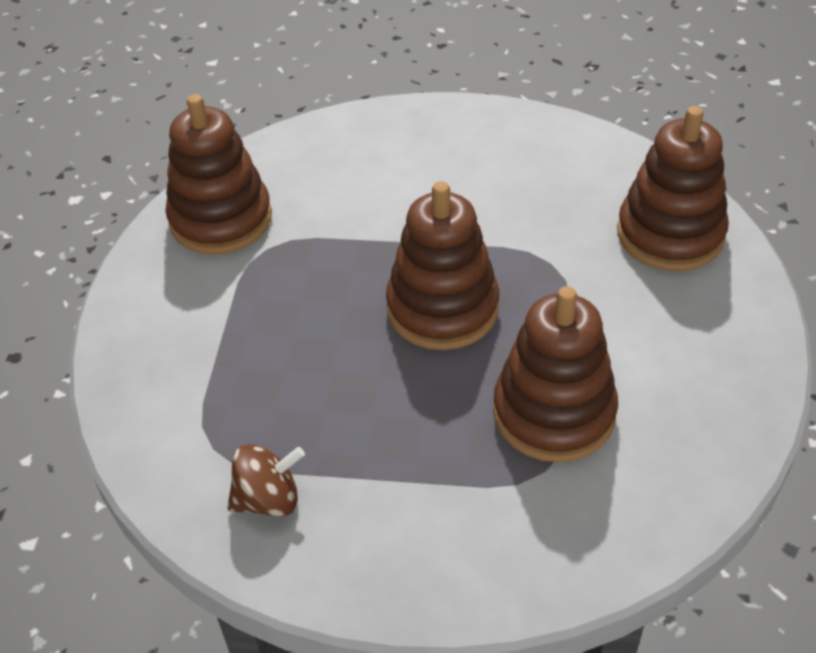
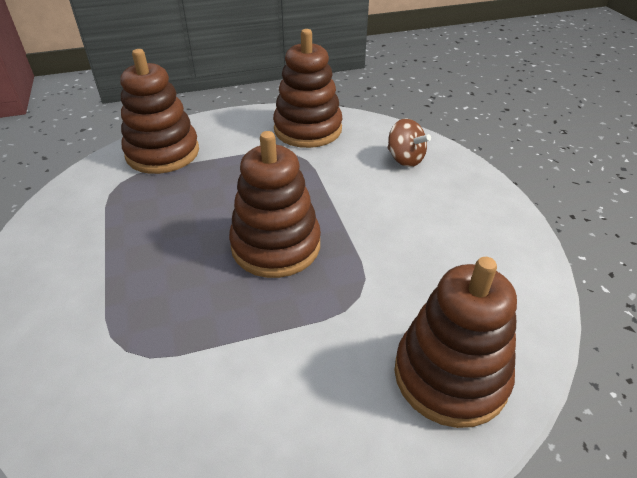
camera: 65 degrees right, 5 degrees down
brown spinning top [227,444,305,517] -> brown spinning top moved to [387,119,431,167]
brown stacking toy [493,286,618,462] -> brown stacking toy moved to [120,49,199,174]

